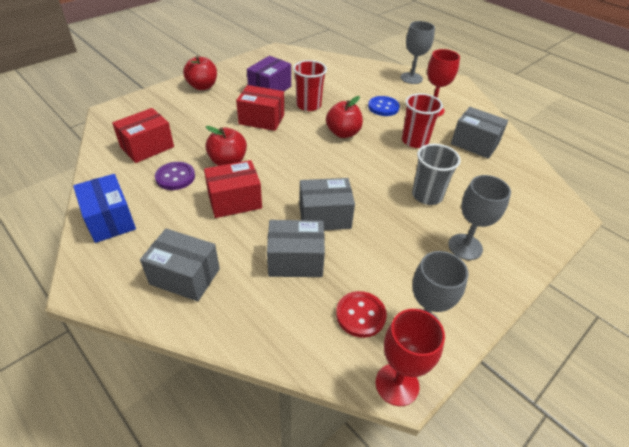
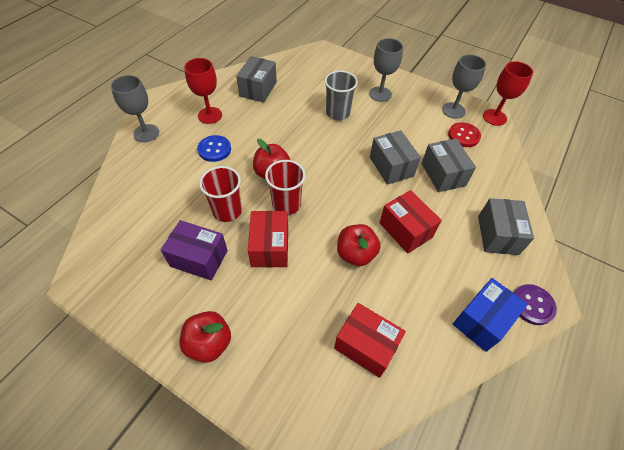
camera: 105 degrees left, 10 degrees up
purple button [155,162,195,190] -> purple button moved to [514,284,557,325]
red cup [402,93,443,148] -> red cup moved to [265,160,306,215]

